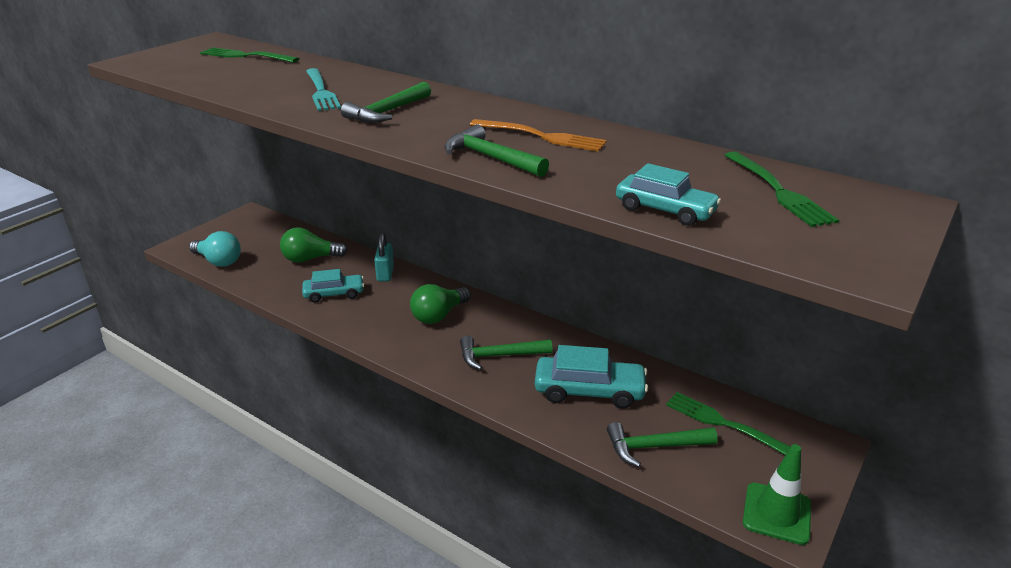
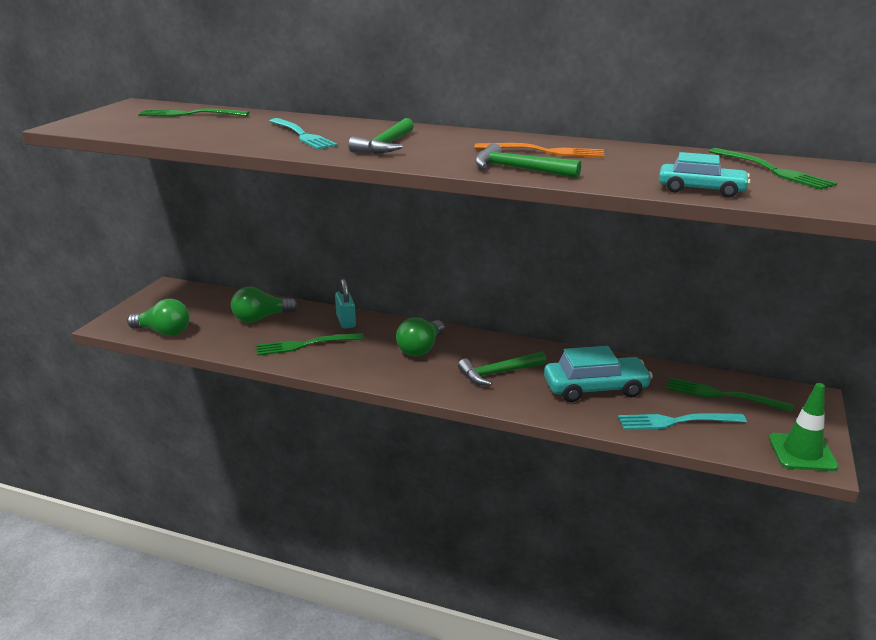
camera: 15 degrees left, 5 degrees down
turquoise light bulb [189,231,241,267] -> green light bulb [127,299,189,336]
turquoise car [302,269,364,303] -> green fork [256,333,364,356]
green hammer [607,422,718,467] -> turquoise fork [618,413,747,430]

